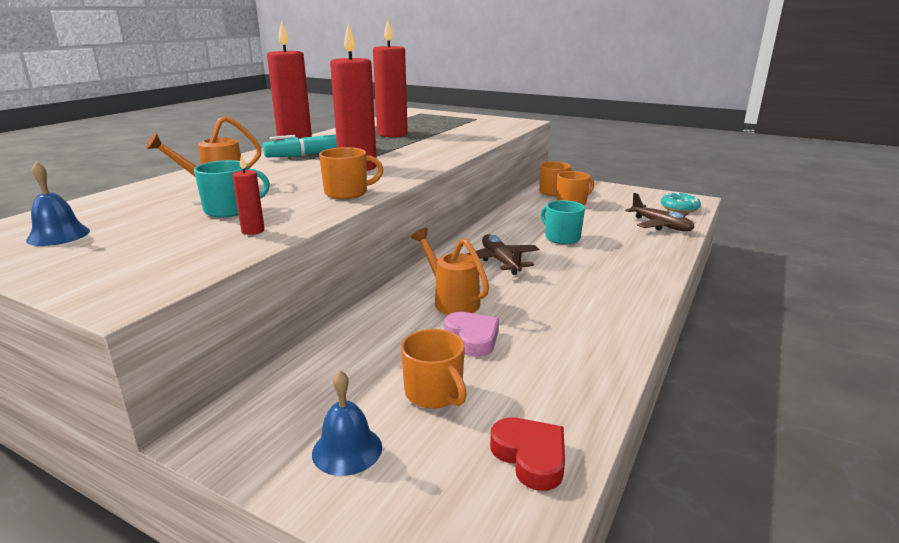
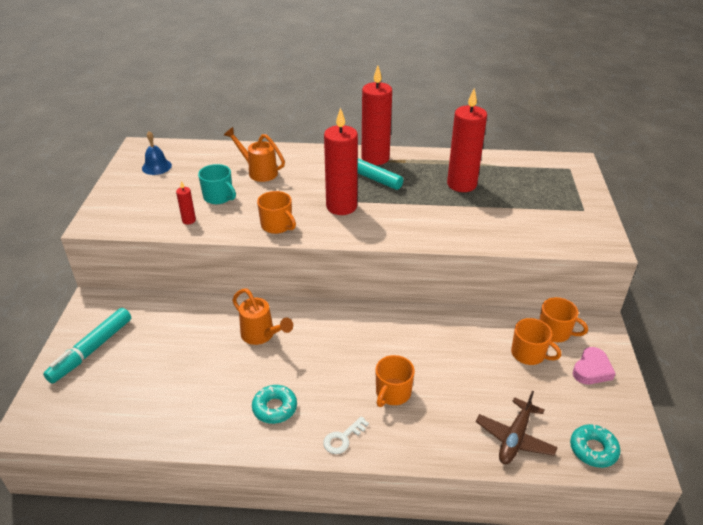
camera: 65 degrees right, 15 degrees up
blue bell [312,370,382,476] -> turquoise marker [43,308,131,383]
orange mug [401,329,467,409] -> orange mug moved to [375,355,415,407]
orange watering can [411,228,489,315] -> orange watering can turned 105 degrees clockwise [232,289,293,345]
pink heart [444,312,499,357] -> pink heart moved to [573,347,616,384]
brown plane [467,234,539,275] -> none
red heart [490,417,565,491] -> none
turquoise mug [541,200,585,244] -> none
none -> turquoise donut [252,385,297,424]
none -> white key [323,416,369,454]

